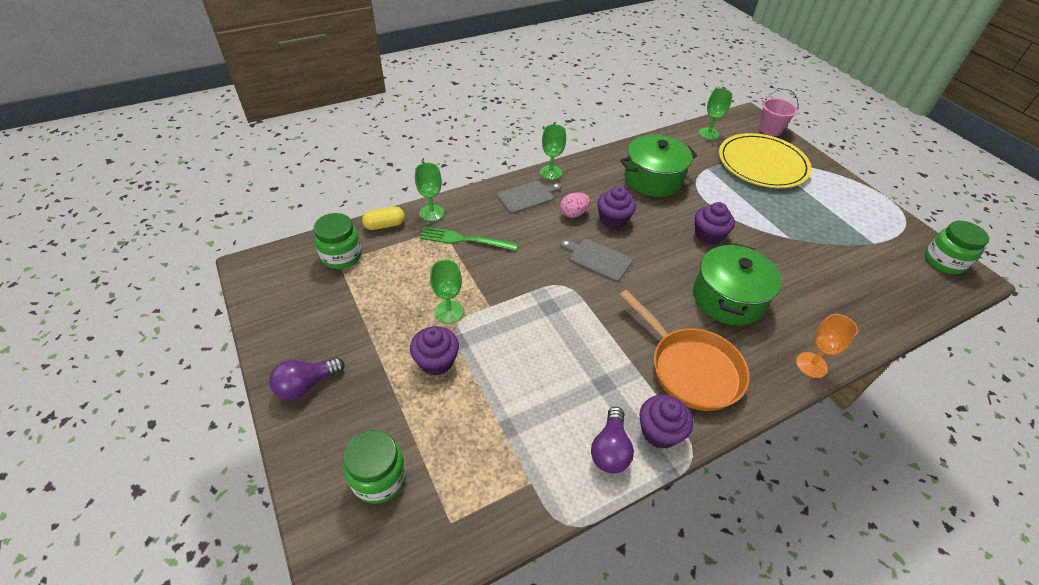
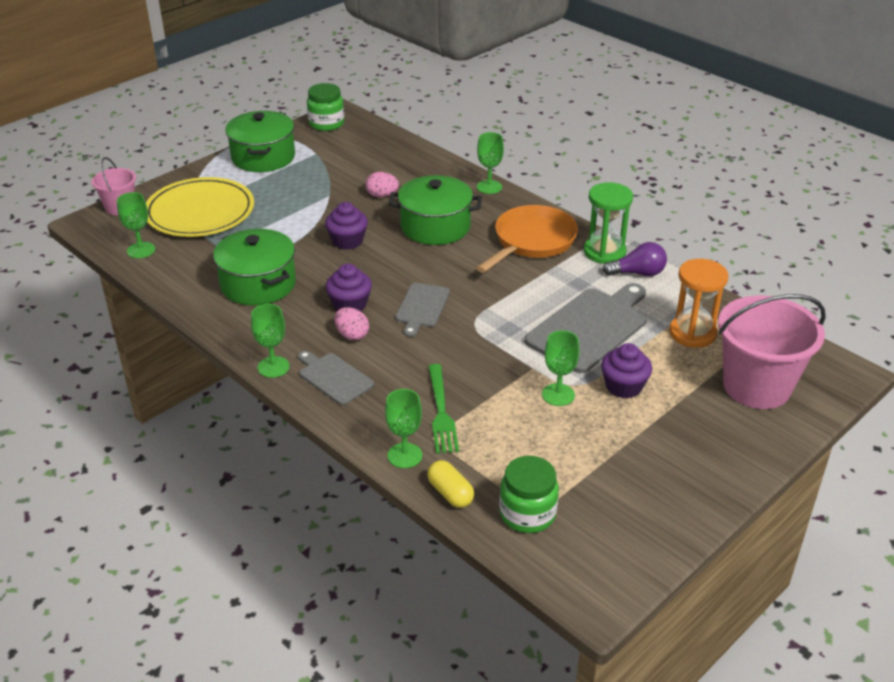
camera: 105 degrees left, 10 degrees down
purple light bulb [269,358,345,400] -> none
green jar [343,430,407,504] -> pink bucket [718,294,826,409]
purple cupcake [639,395,693,449] -> green hourglass [584,182,633,264]
orange goblet [796,314,858,378] -> green goblet [477,132,504,194]
none -> green pot [225,111,295,172]
none -> pink egg [365,172,399,197]
none -> grey cutting board [525,283,647,373]
none -> orange hourglass [669,259,729,348]

